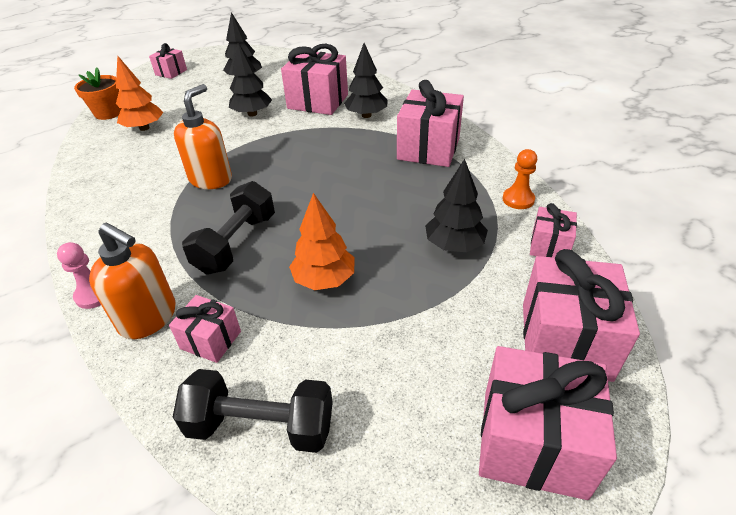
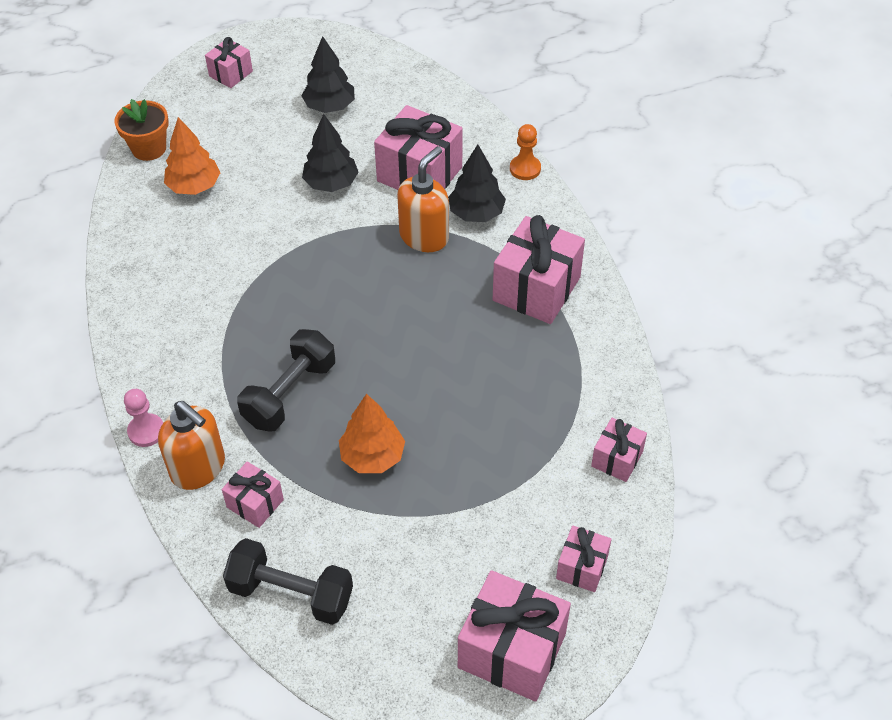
camera: 10 degrees right, 10 degrees up
orange soap dispenser [174,84,232,189] -> orange soap dispenser moved to [397,146,449,252]
black tree [425,159,488,252] -> none
orange pawn [502,149,537,209] -> orange pawn moved to [510,124,541,180]
pink gift [523,249,640,382] -> pink gift [556,525,612,592], size x0.54

